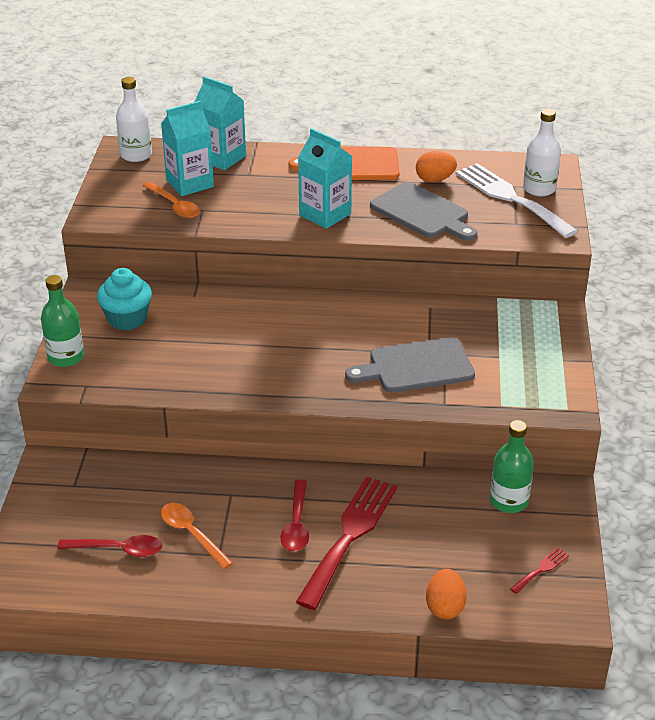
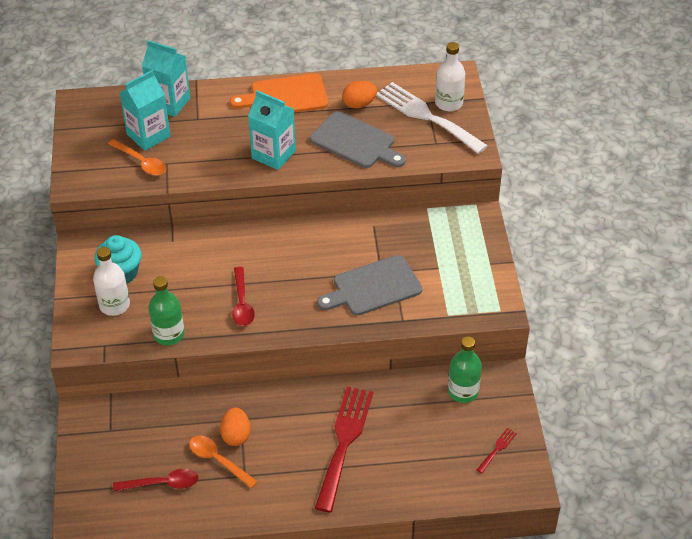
camera: 10 degrees left, 10 degrees up
green bottle [41,275,84,367] -> green bottle moved to [148,276,185,345]
white bottle [116,77,152,162] -> white bottle moved to [93,247,130,316]
red spoon [281,479,309,551] -> red spoon moved to [232,267,255,326]
orange egg [426,569,467,619] -> orange egg moved to [220,407,250,446]

